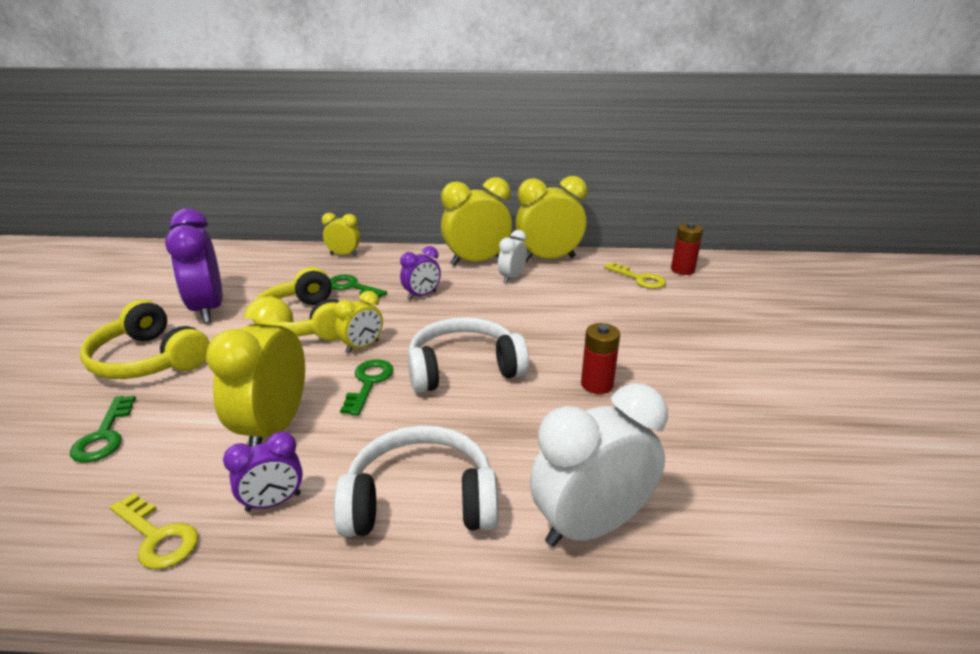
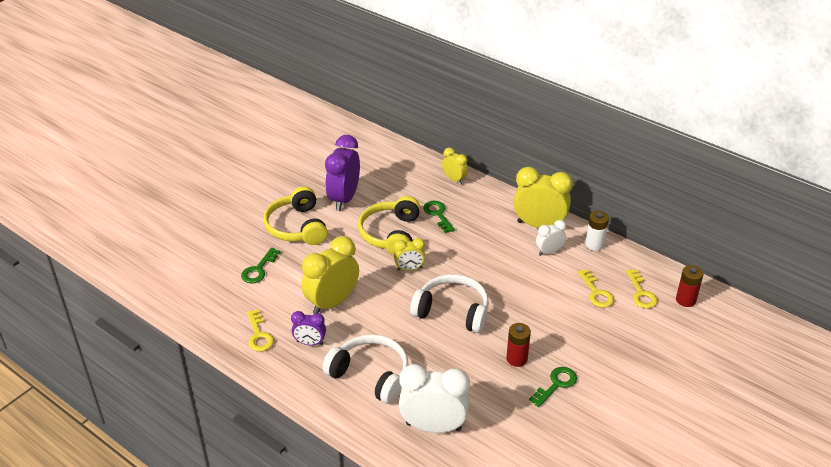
camera: 35 degrees right, 10 degrees up
green key [340,359,394,416] -> green key moved to [529,367,577,407]
purple clock [400,246,441,300] -> none
yellow clock [515,176,587,262] -> white battery [585,211,609,251]
none -> yellow key [577,269,614,308]

